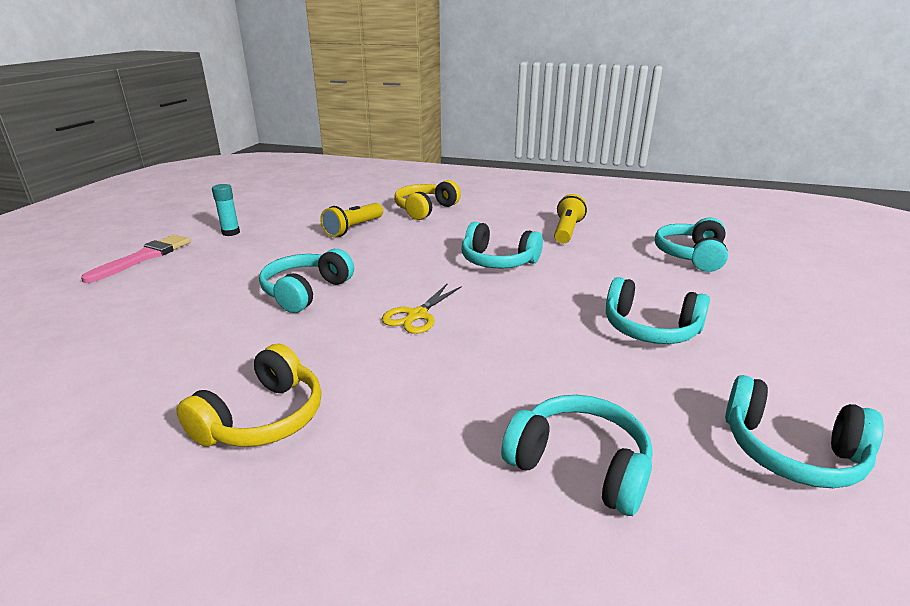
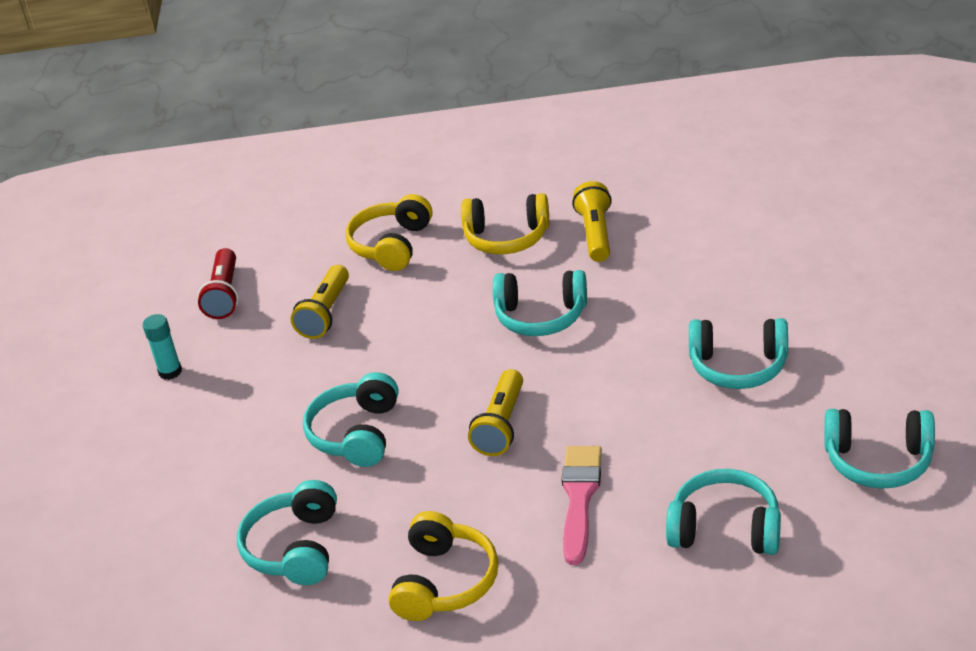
camera: 15 degrees left, 10 degrees up
pink brush [81,235,191,283] -> pink brush moved to [562,446,602,565]
yellow scissors [382,284,462,334] -> yellow flashlight [468,369,523,456]
turquoise headphones [655,218,728,272] -> turquoise headphones moved to [237,480,337,585]
none -> red flashlight [197,248,238,319]
none -> yellow headphones [461,193,549,254]

